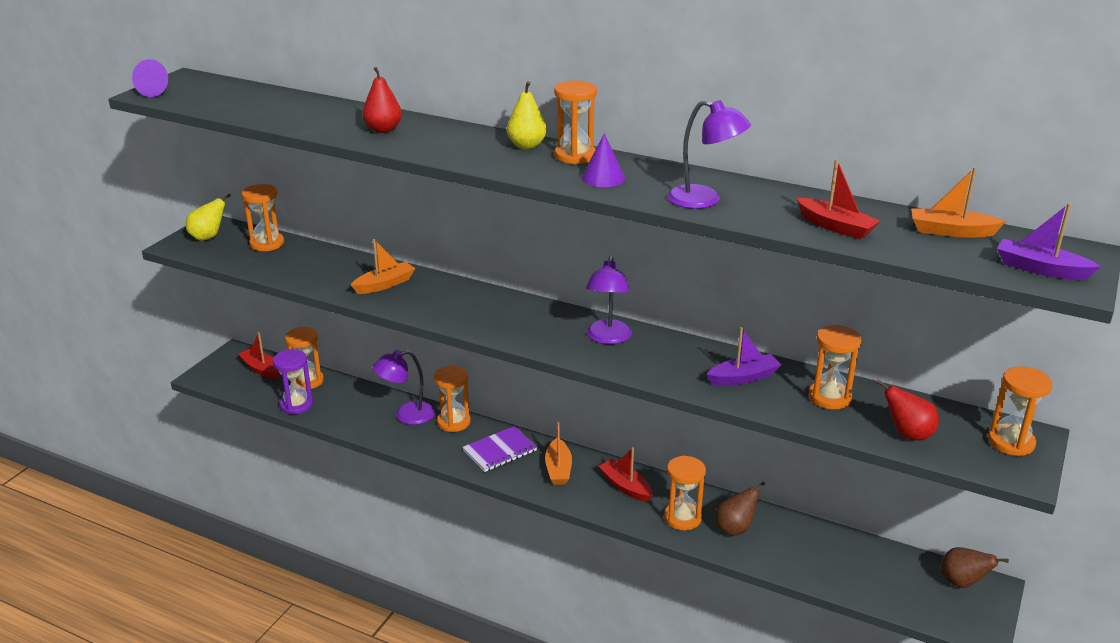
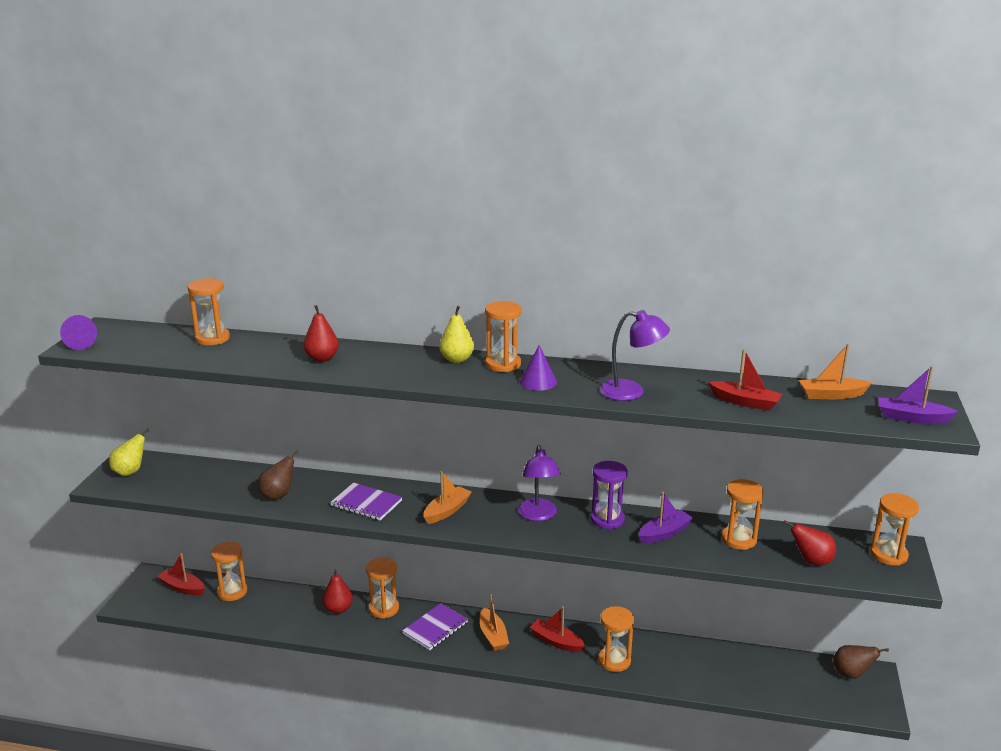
camera: 15 degrees left, 5 degrees down
orange hourglass [242,184,284,251] -> orange hourglass moved to [187,278,230,345]
purple hourglass [273,349,313,414] -> purple hourglass moved to [590,461,628,529]
orange boat [351,239,415,294] -> orange boat moved to [424,471,472,524]
purple lamp [373,350,435,425] -> red pear [322,570,353,614]
brown pear [715,481,765,536] -> brown pear moved to [258,451,299,500]
none -> purple notebook [330,483,402,520]

